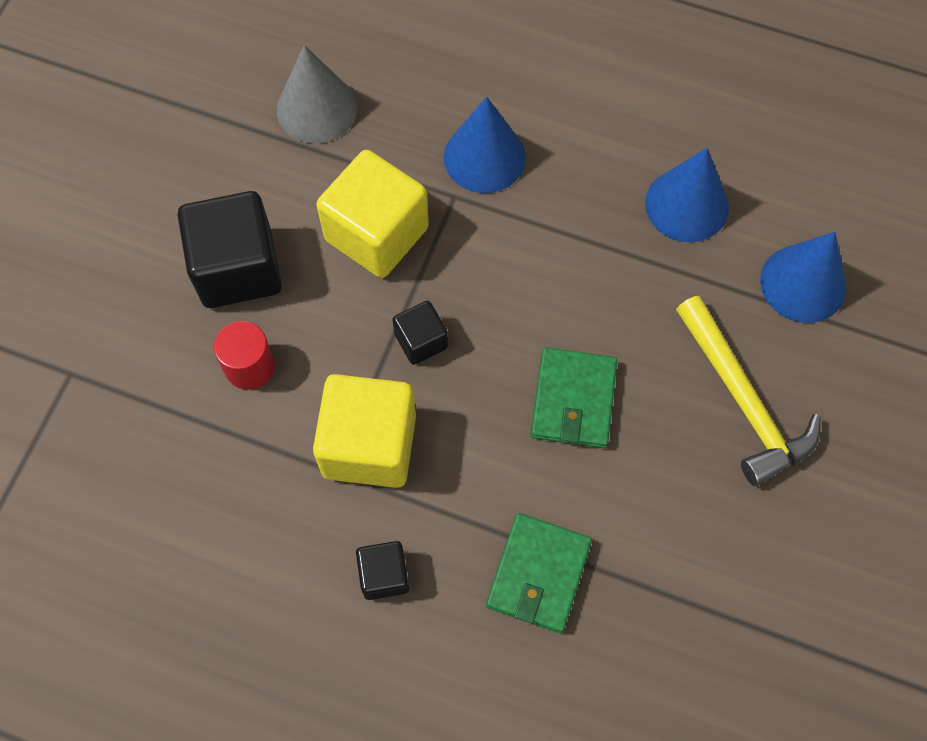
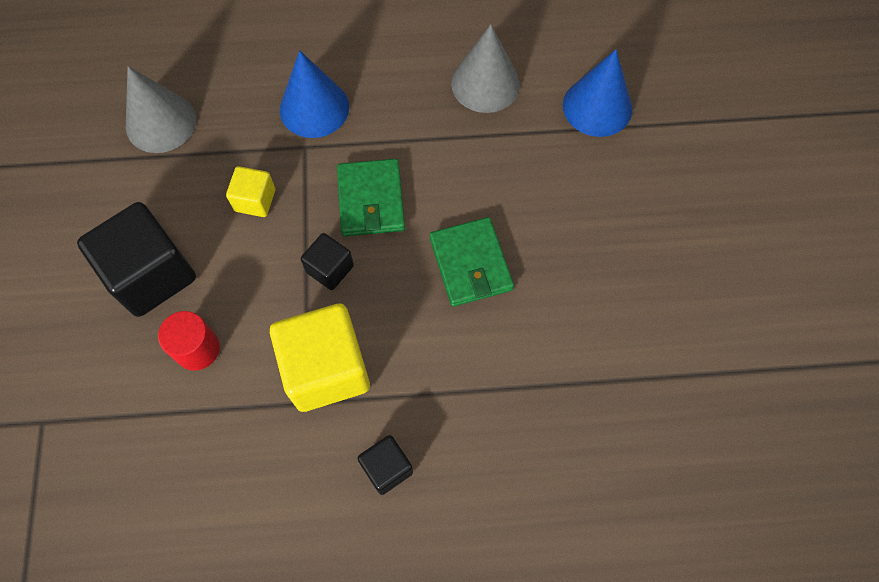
camera: 25 degrees left, 0 degrees up
yellow cube [316,150,429,278] -> yellow cube [226,166,275,217], size x0.51
green wallet [486,513,592,633] -> green wallet moved to [337,159,405,236]
blue cone [645,148,729,242] -> grey cone [451,24,520,113]
yellow hammer [676,296,821,486] -> none

